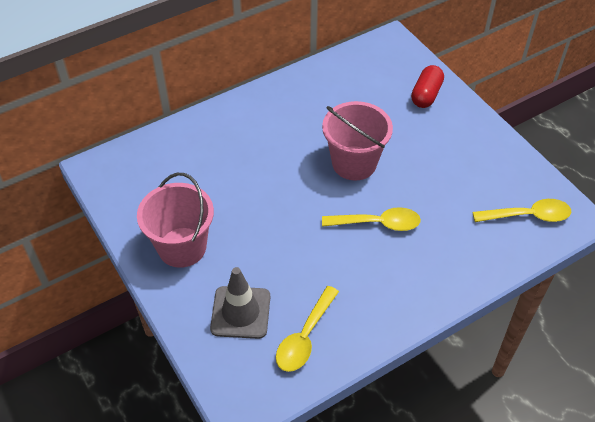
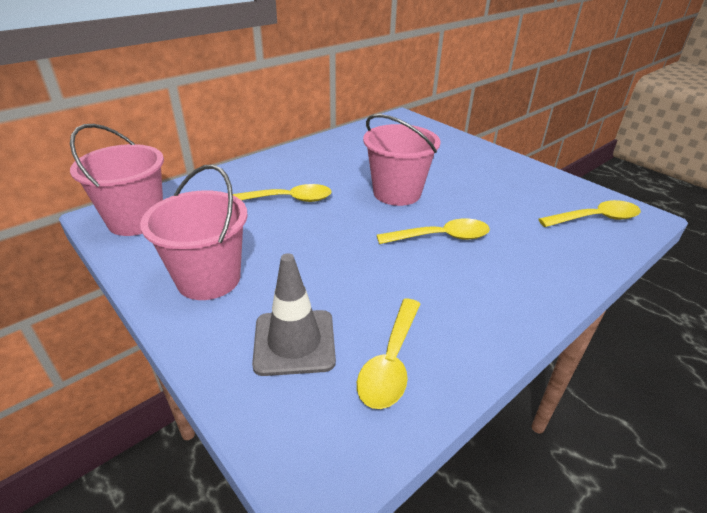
camera: 10 degrees left, 15 degrees down
red capsule [411,65,444,108] -> none
none -> pink bucket [70,124,164,236]
none -> yellow spoon [233,184,332,202]

